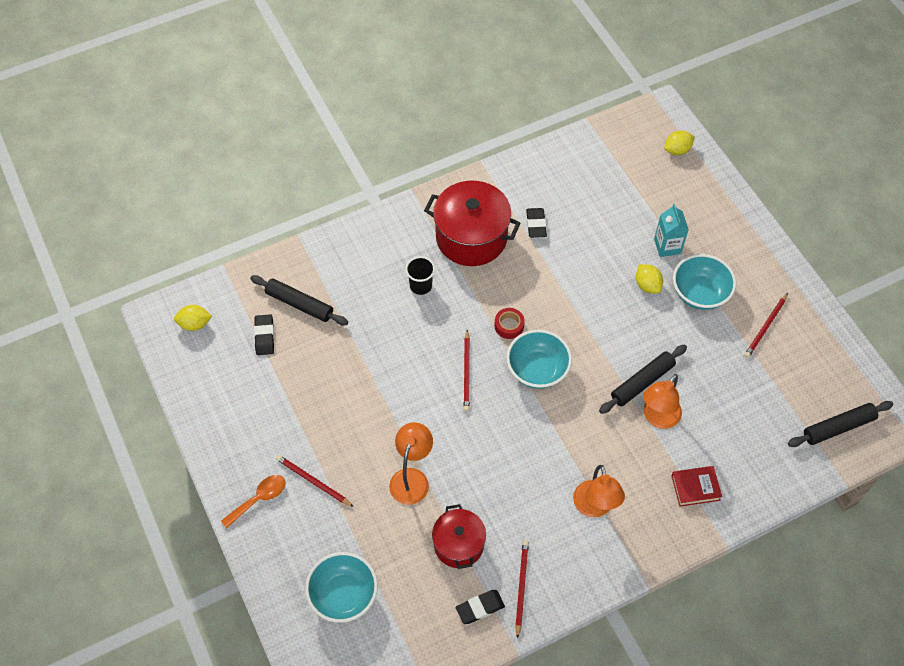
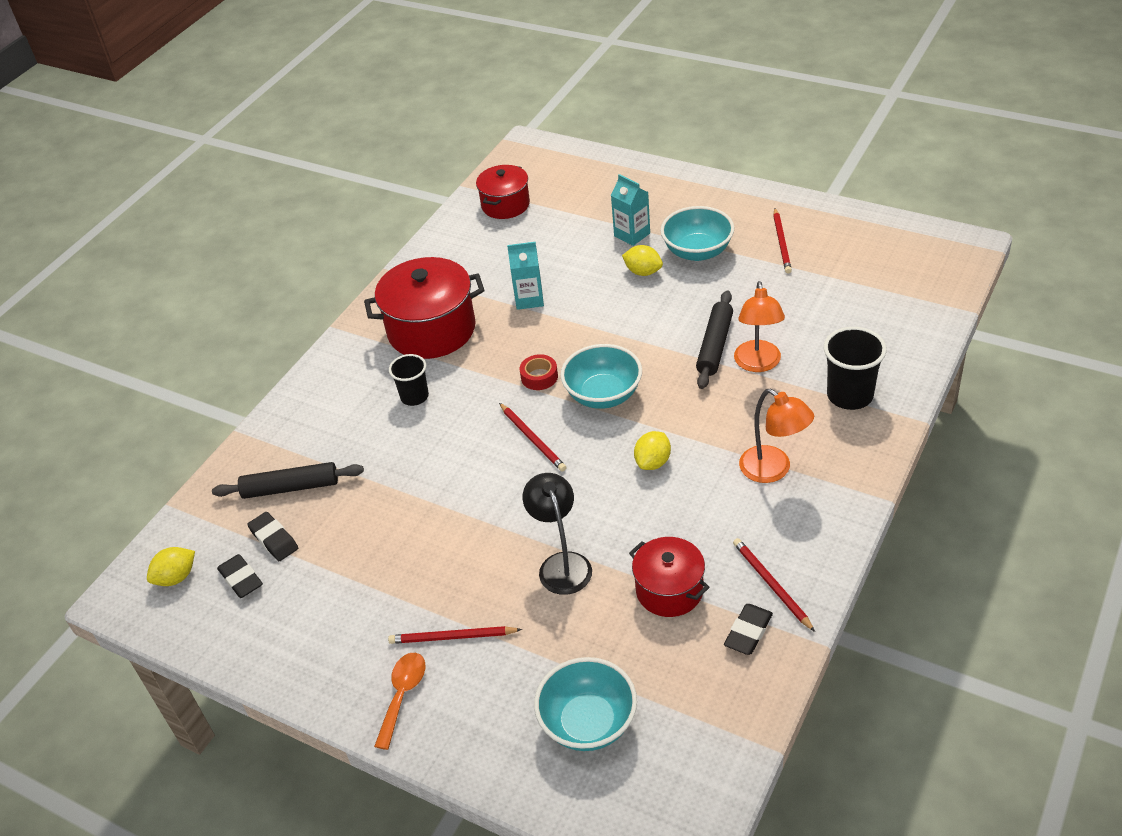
camera: 30 degrees left, 15 degrees down
orange lamp [389,422,433,505] -> black lamp [523,473,592,595]
black eraser [526,208,547,238] -> black eraser moved to [217,554,263,598]
yellow lemon [664,130,695,155] -> yellow lemon moved to [634,431,671,470]
red book [671,466,722,507] -> black cup [824,327,887,410]
black rolling pin [788,401,893,447] -> none
none -> red pot [476,165,530,219]
none -> turquoise carton [507,242,544,310]

